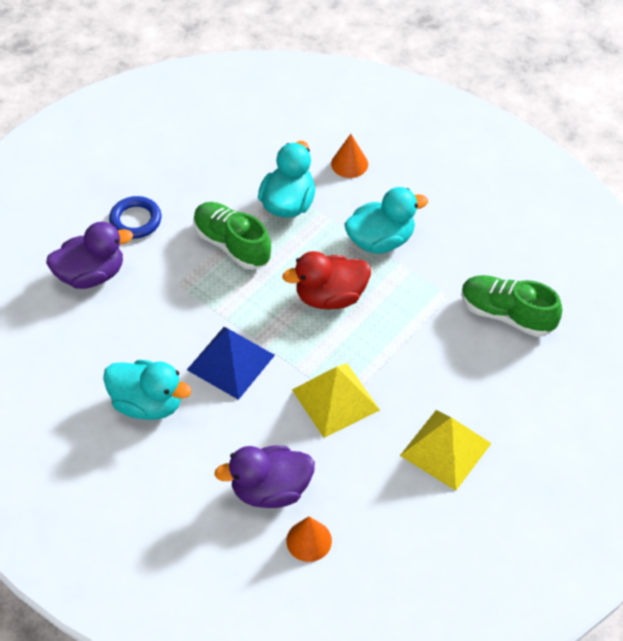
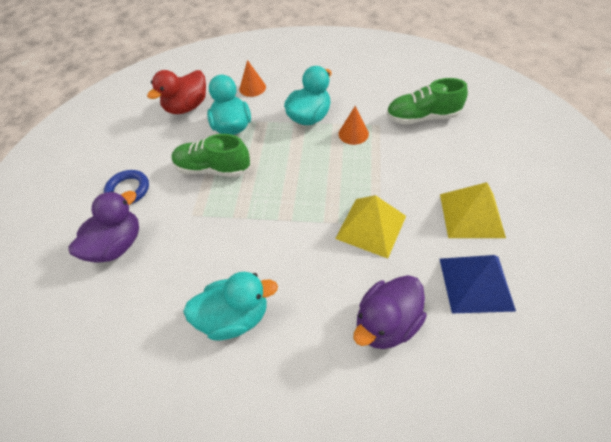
camera: 30 degrees left, 0 degrees up
blue pyramid [187,327,275,400] -> blue pyramid moved to [440,255,516,313]
red duck [282,251,371,309] -> red duck moved to [147,70,206,114]
orange cone [286,516,332,562] -> orange cone moved to [339,106,369,145]

